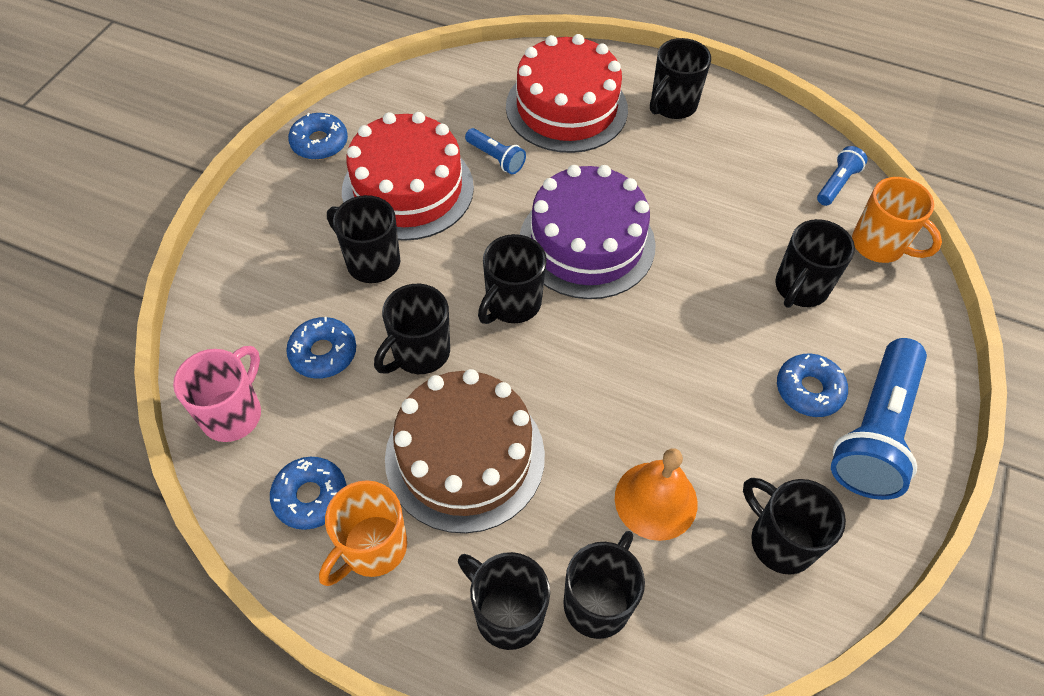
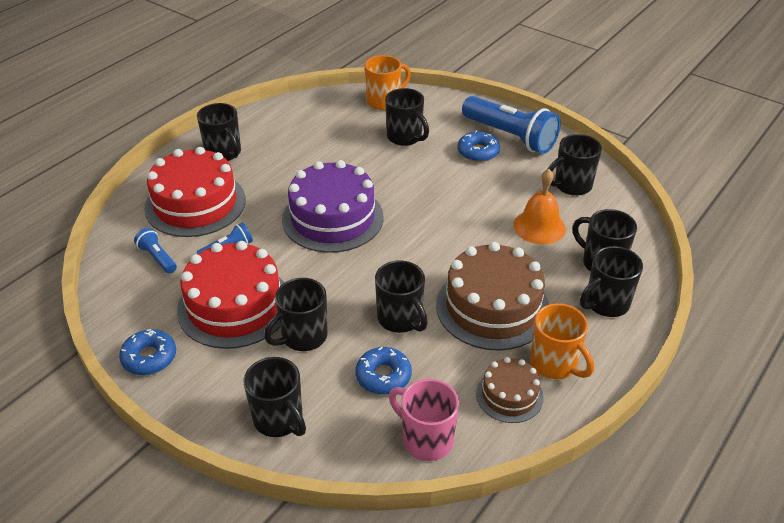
camera: 75 degrees left, 15 degrees down
blue donut [270,457,347,530] -> brown cake [476,357,543,423]
black mug [478,234,547,324] -> black mug moved to [244,357,306,437]
blue flashlight [817,146,867,206] -> blue flashlight moved to [134,228,177,274]

